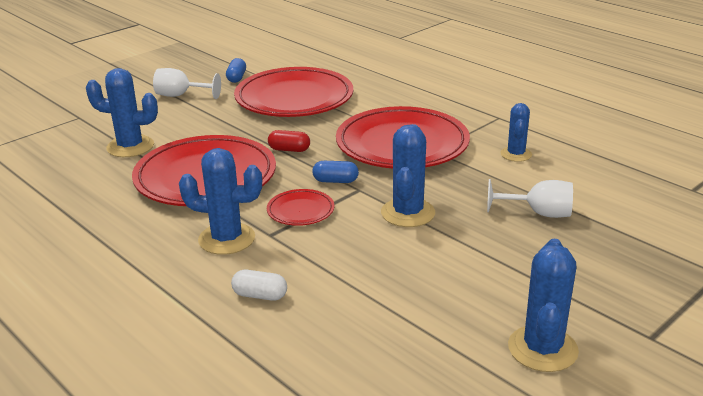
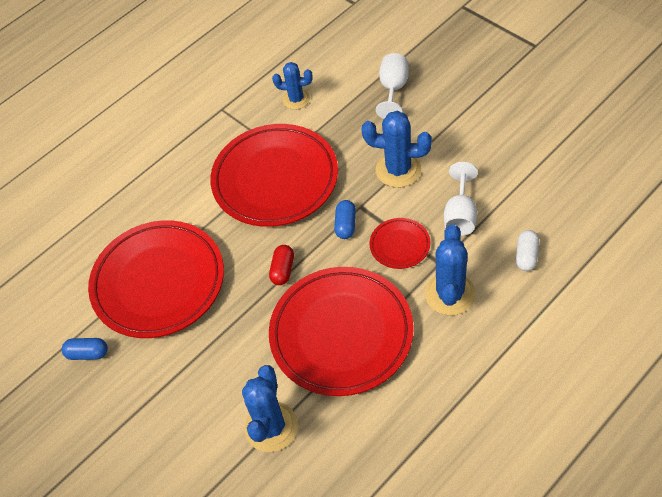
camera: 85 degrees left, 25 degrees up
white goblet [153,68,221,99] -> white goblet moved to [444,162,478,236]
blue cactus [508,239,579,372] -> none

